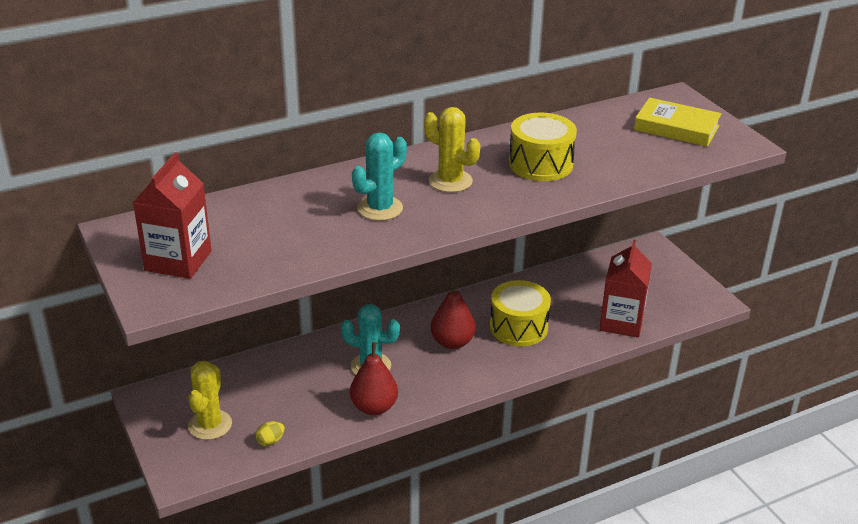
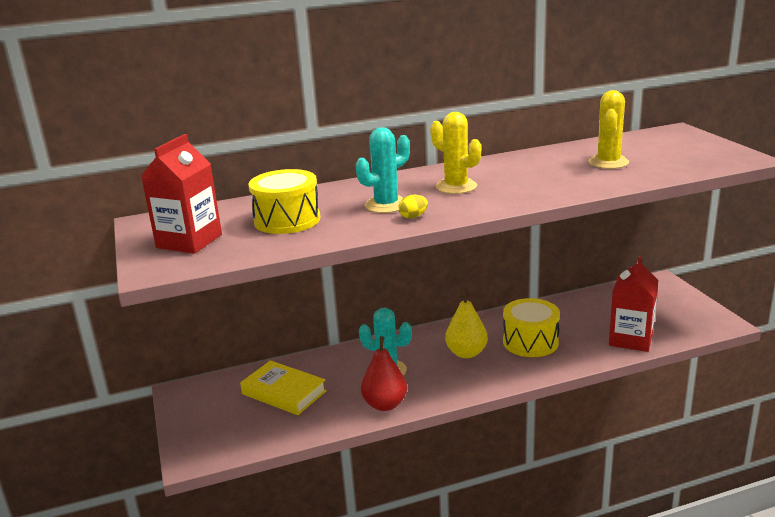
camera: 10 degrees right, 10 degrees down
yellow cactus [188,361,232,440] -> yellow cactus moved to [588,90,629,169]
yellow egg [256,421,285,446] -> yellow egg moved to [399,195,428,219]
red pear [431,280,476,349] -> yellow pear [445,289,488,358]
yellow drum [509,113,577,181] -> yellow drum moved to [248,169,320,234]
yellow book [634,98,722,147] -> yellow book moved to [240,360,327,415]

